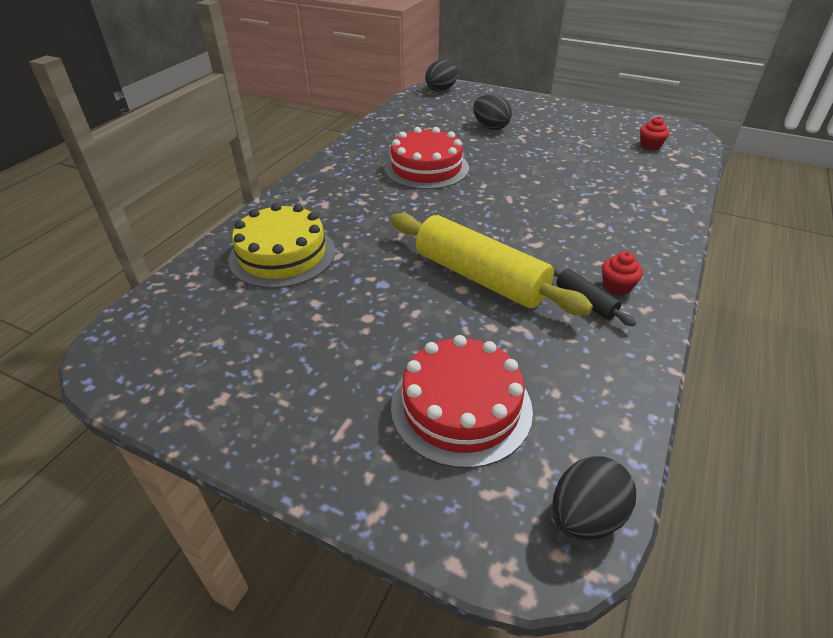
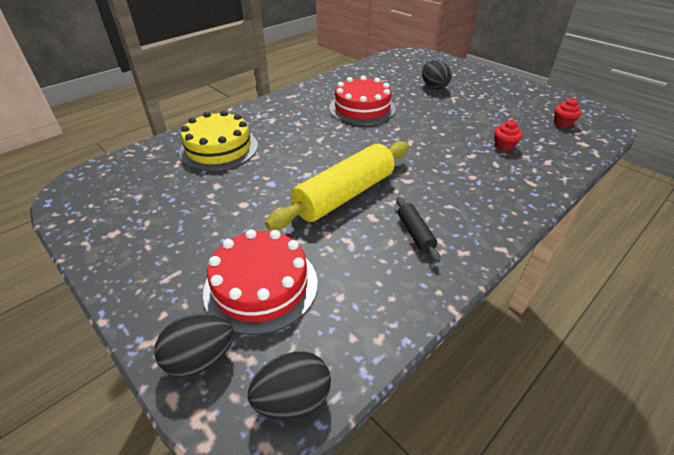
camera: 20 degrees right, 0 degrees up
yellow rolling pin [391,213,593,315] -> yellow rolling pin turned 75 degrees clockwise [265,141,409,230]
black egg [425,60,458,92] -> black egg moved to [154,313,234,377]
red cupcake [602,251,643,296] -> red cupcake moved to [494,120,522,151]

